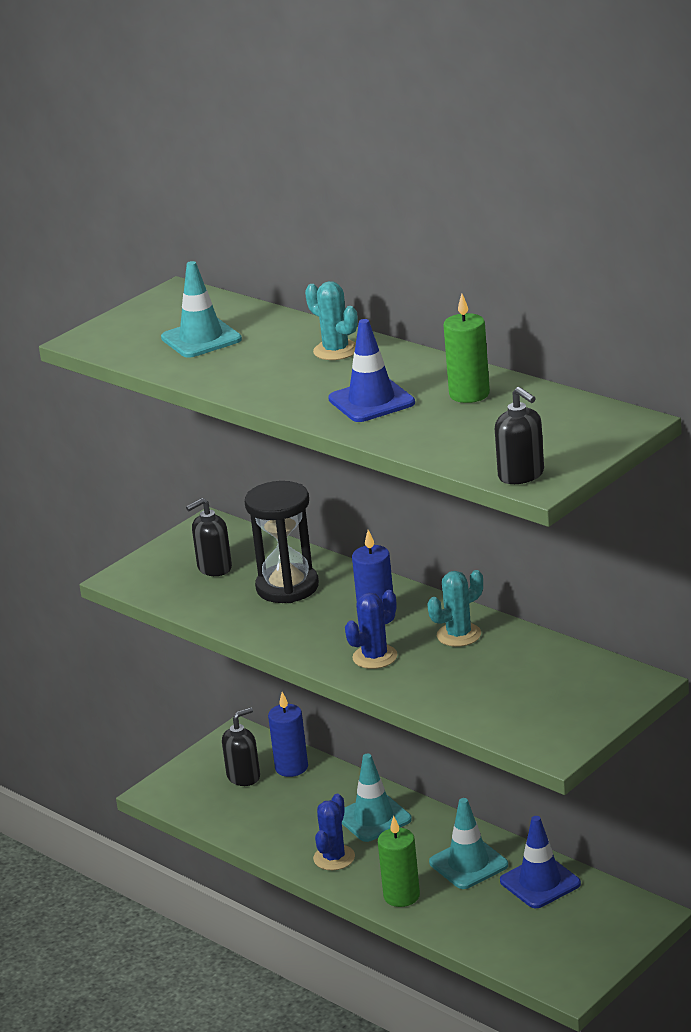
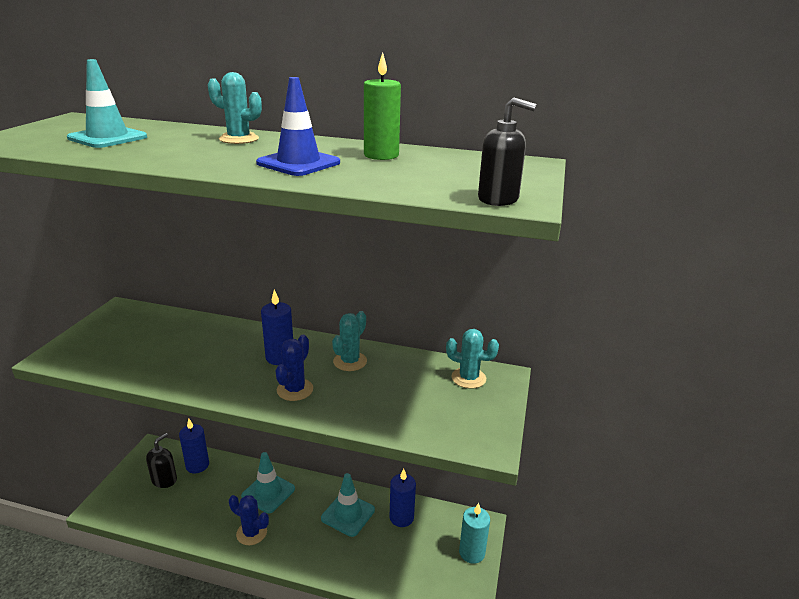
camera: 30 degrees left, 0 degrees up
black soap dispenser [186,498,232,576] -> none
black hourglass [245,481,319,603] -> none
blue cactus [313,794,355,870] -> blue cactus turned 60 degrees counterclockwise [229,495,269,545]
green candle [378,816,420,907] -> none
blue traffic cone [500,816,581,908] -> blue candle [389,469,416,527]
none -> turquoise cactus [446,329,499,389]
none -> turquoise candle [459,503,490,564]

